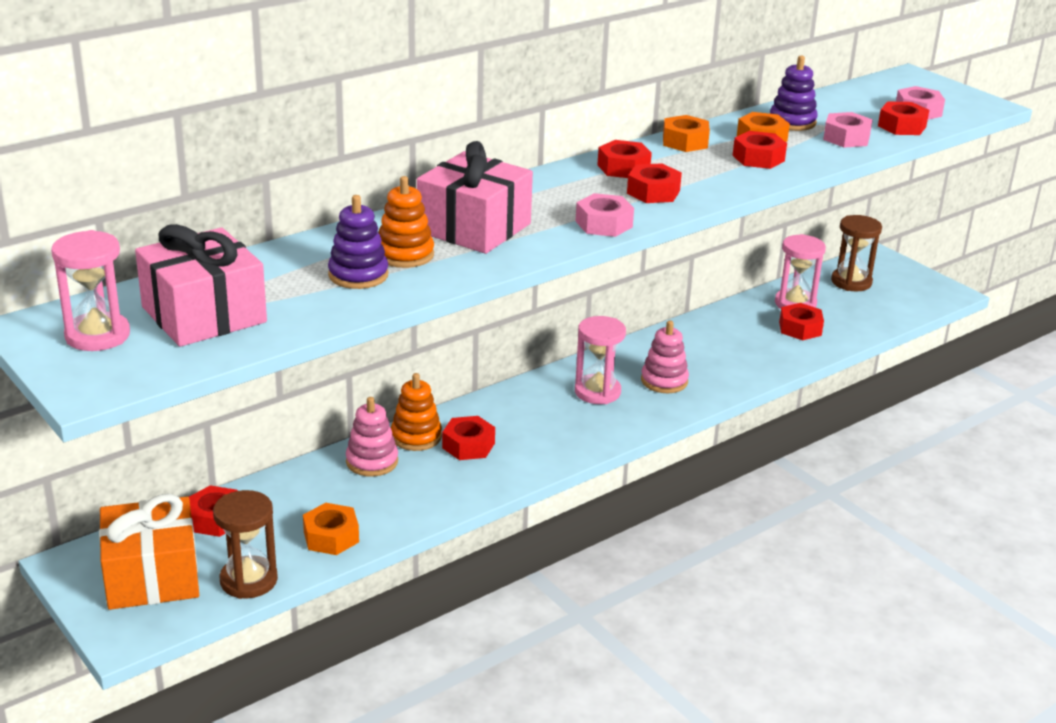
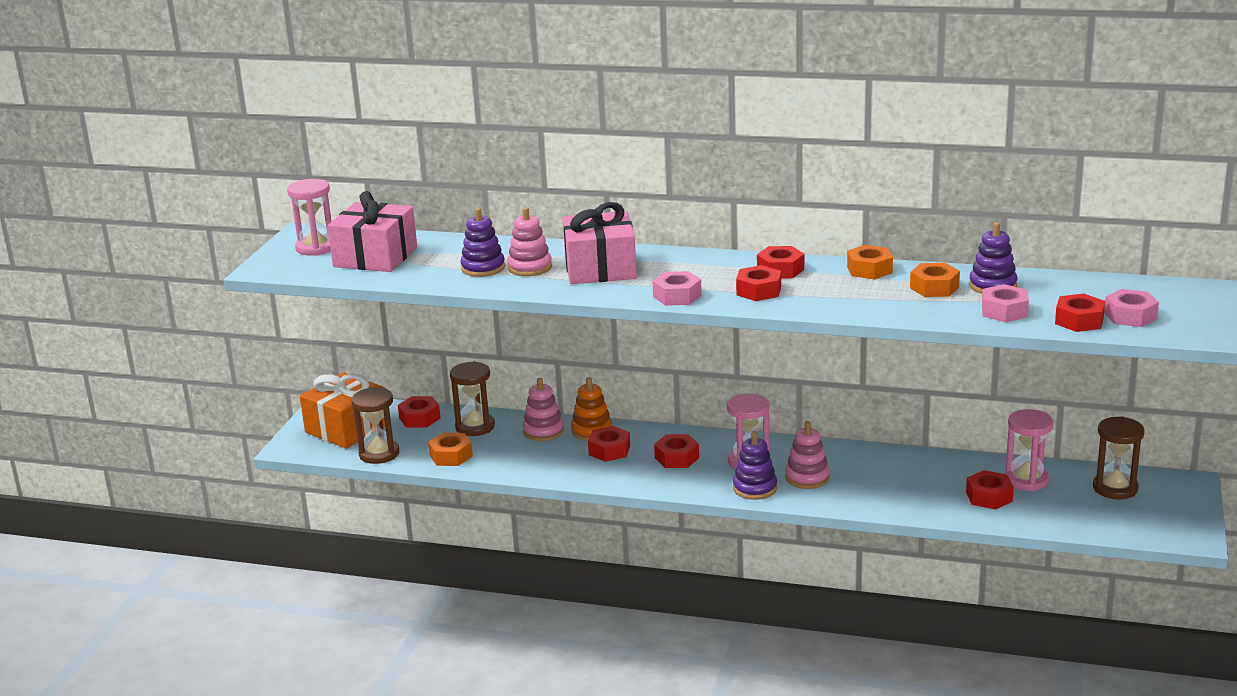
camera: 55 degrees right, 5 degrees down
orange stacking toy [379,176,434,268] -> pink stacking toy [507,207,552,276]
red nut [732,131,787,169] -> red nut moved to [654,434,699,468]
none -> brown hourglass [450,361,495,436]
none -> purple stacking toy [733,431,777,500]

